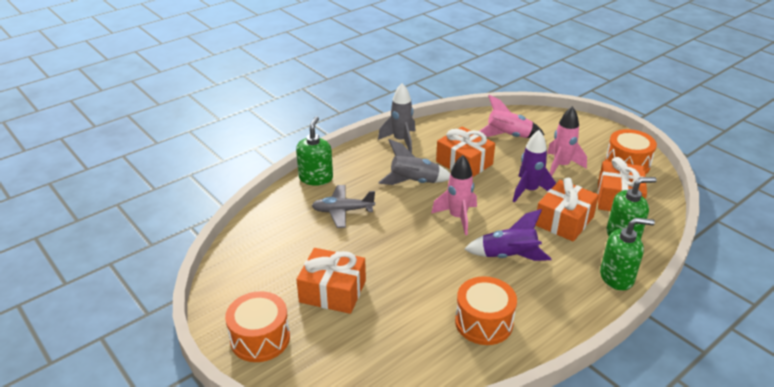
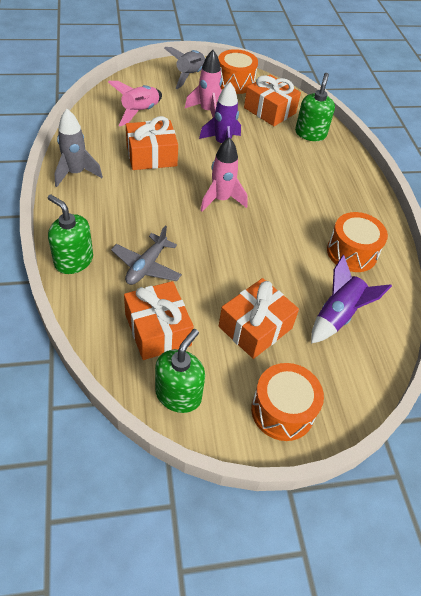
camera: 65 degrees left, 15 degrees up
grey rocket [378,139,450,185] -> grey rocket moved to [164,47,206,89]
purple rocket [464,209,551,261] -> purple rocket moved to [311,255,392,344]
orange gift [535,178,599,242] -> orange gift moved to [124,281,194,360]
green soap dispenser [600,217,655,291] -> green soap dispenser moved to [155,329,205,413]

